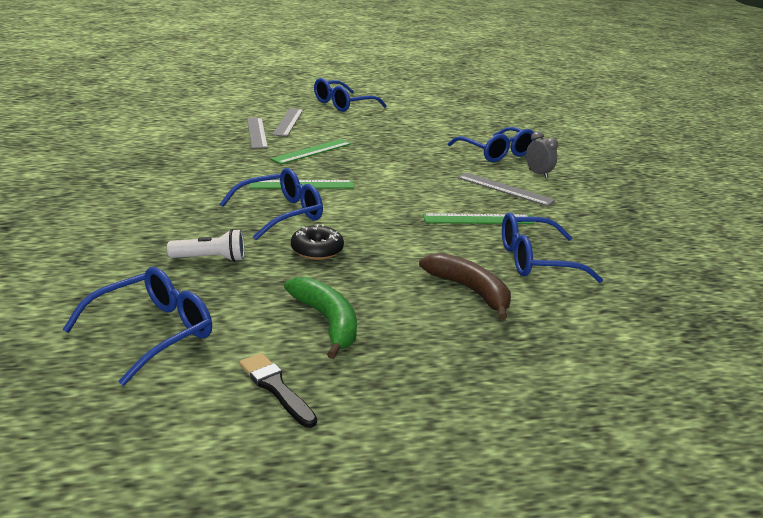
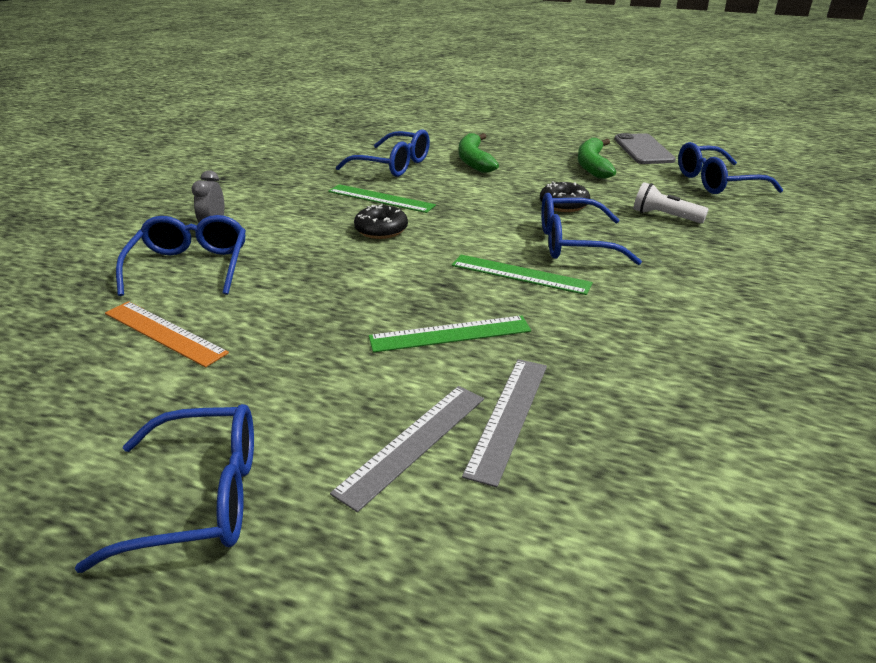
camera: 145 degrees left, 5 degrees up
black brush [239,353,317,428] -> grey phone [614,133,676,164]
brown banana [419,253,511,320] -> green banana [459,133,499,173]
grey ruler [458,172,555,206] -> none
none -> orange ruler [105,301,229,368]
none -> black donut [354,204,408,239]

